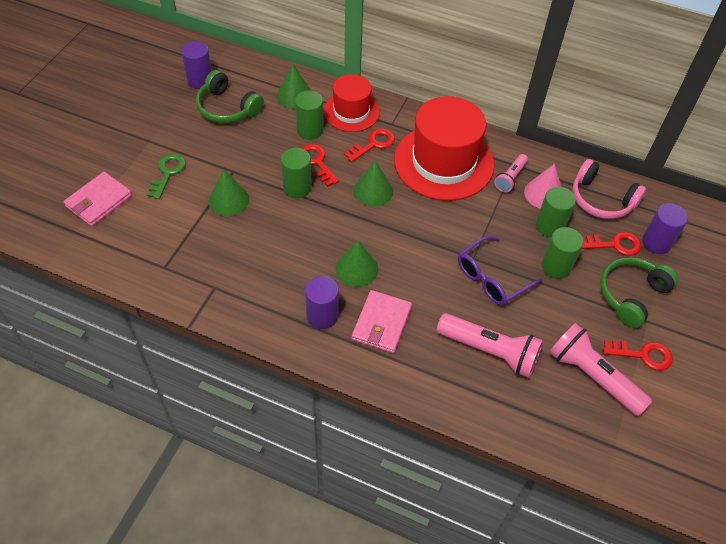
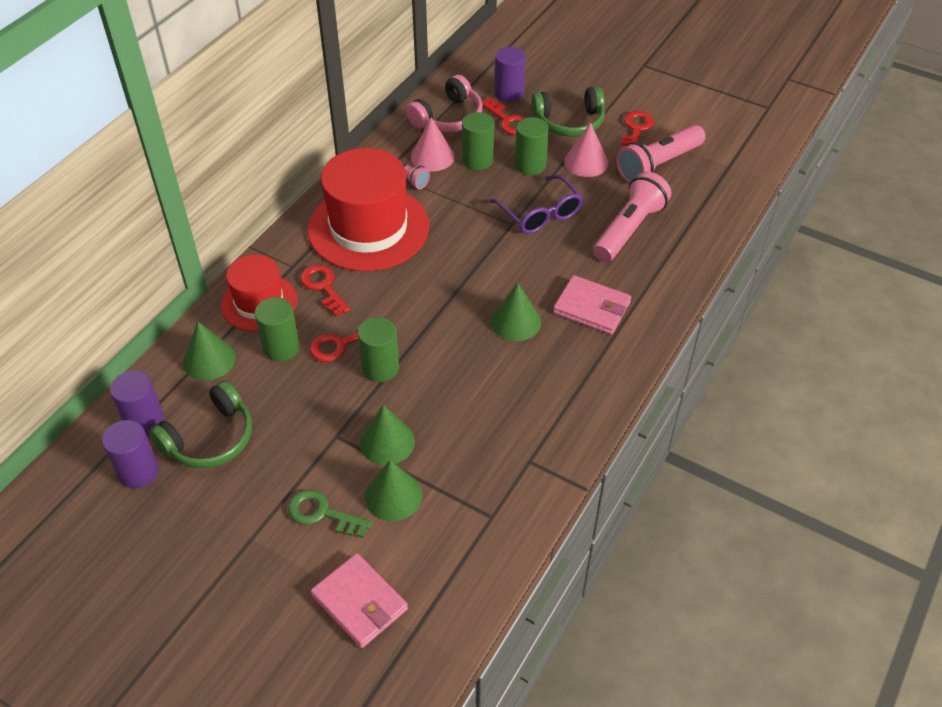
camera: 80 degrees left, 5 degrees down
purple cylinder [305,276,339,329] -> purple cylinder moved to [110,370,164,436]
green cone [353,161,393,207] -> green cone moved to [365,460,423,521]
red key [581,232,641,256] -> red key turned 135 degrees clockwise [482,98,525,135]
green headphones [600,257,678,328] -> green headphones turned 60 degrees counterclockwise [531,86,605,137]
none -> pink cone [564,122,608,177]

